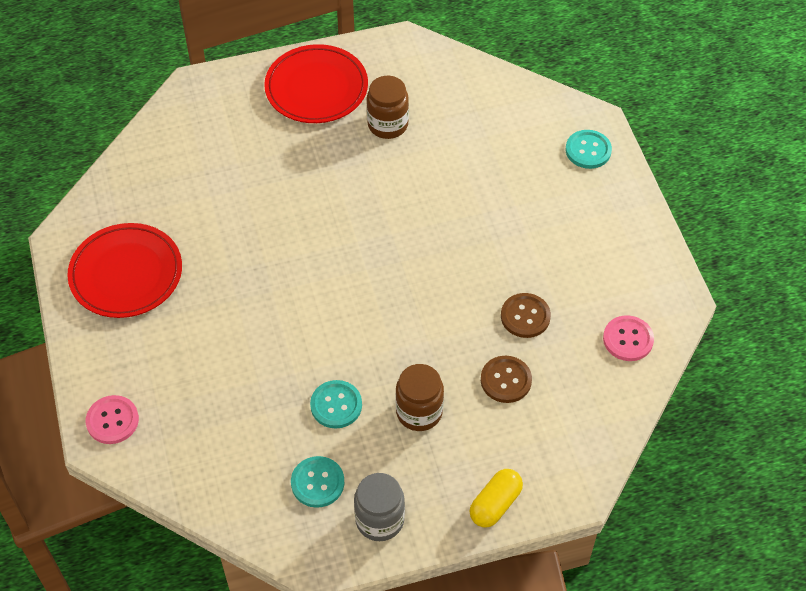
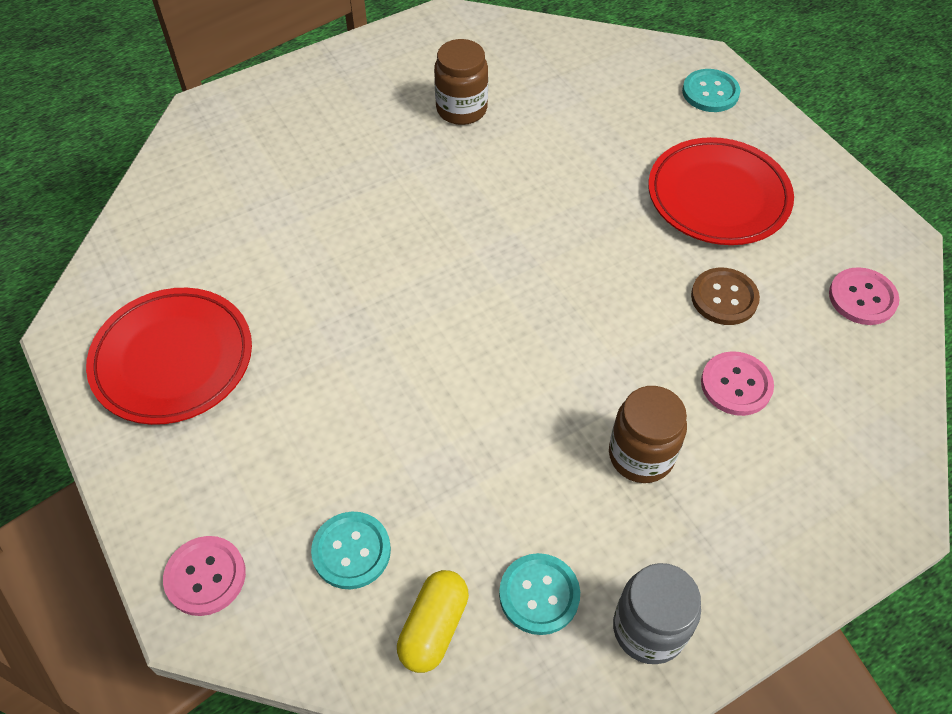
camera: 15 degrees left, 0 degrees up
red plate [264,44,368,123] -> red plate moved to [648,137,794,245]
turquoise button [310,380,362,428] -> turquoise button moved to [311,512,391,589]
yellow capsule [470,469,523,527] -> yellow capsule moved to [397,570,469,673]
brown button [481,356,532,403] -> pink button [701,351,774,416]

